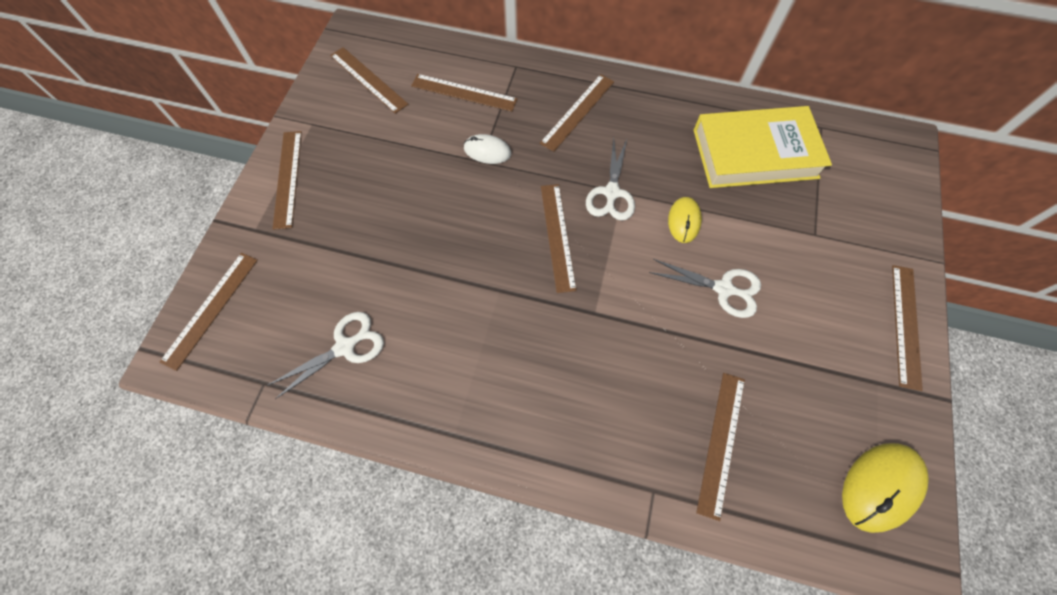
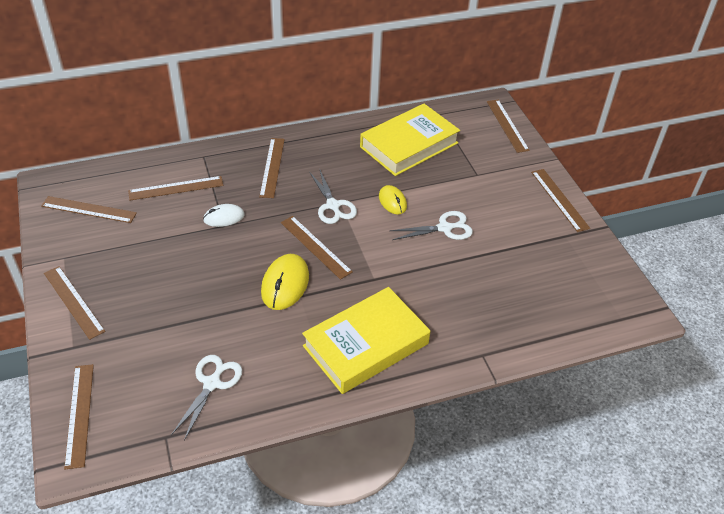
camera: 35 degrees left, 20 degrees down
brown ruler [696,373,745,521] -> brown ruler moved to [487,100,530,153]
yellow mouse [842,443,929,533] -> yellow mouse moved to [261,254,309,310]
none -> yellow book [302,287,430,394]

